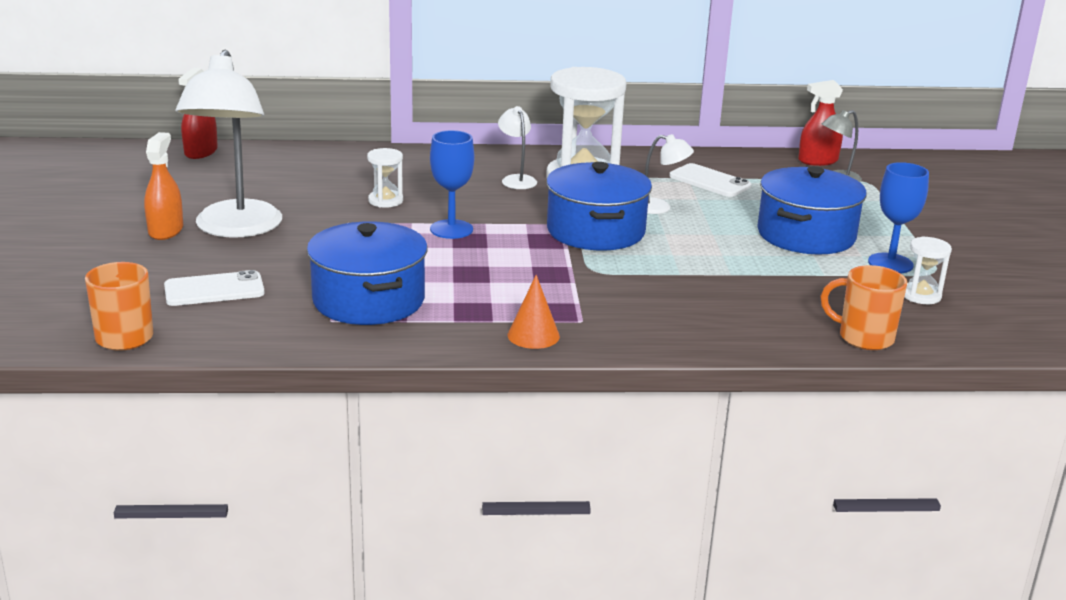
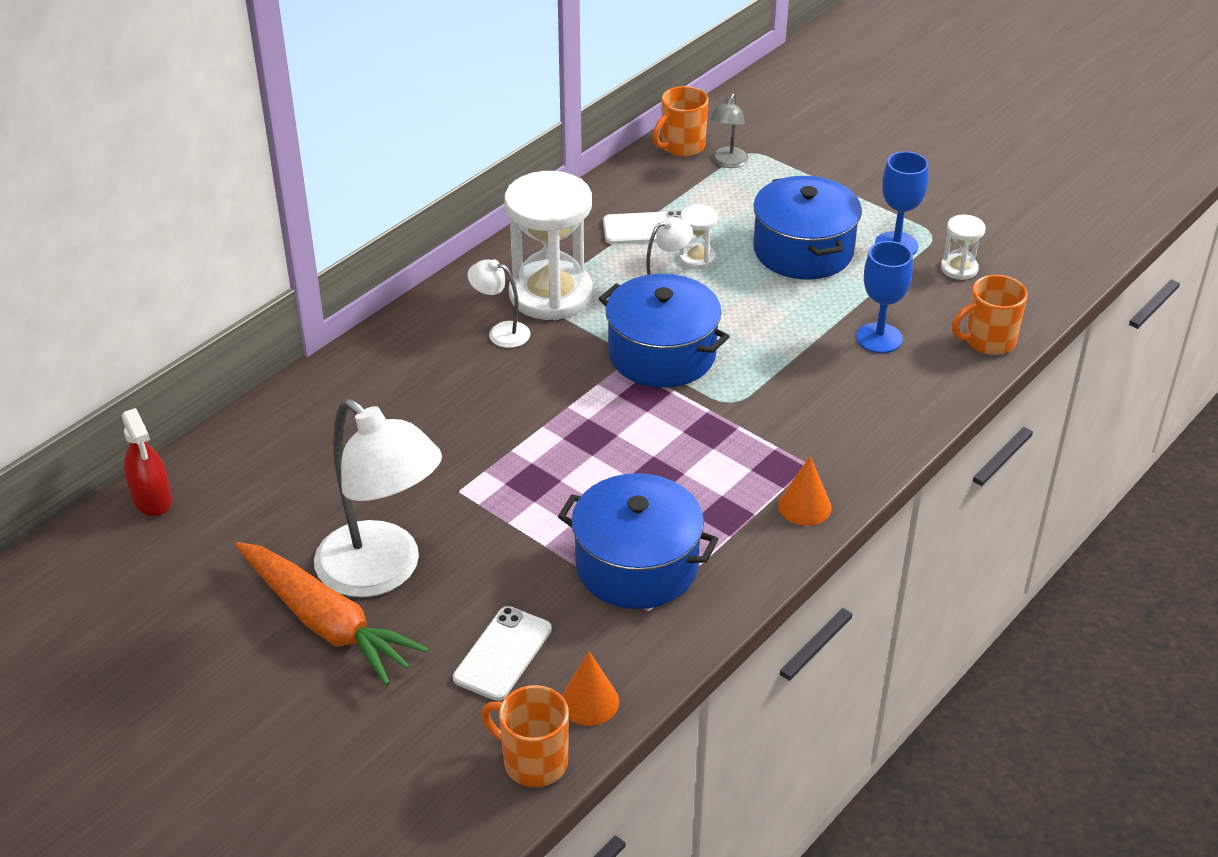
camera: 45 degrees left, 15 degrees up
orange spray bottle [144,132,183,240] -> orange carrot [235,542,429,686]
white hourglass [367,148,403,208] -> white hourglass moved to [679,204,718,269]
blue goblet [430,130,474,239] -> blue goblet moved to [856,241,913,353]
red spray bottle [798,80,843,166] -> orange mug [653,86,708,157]
none -> orange cone [561,652,619,726]

